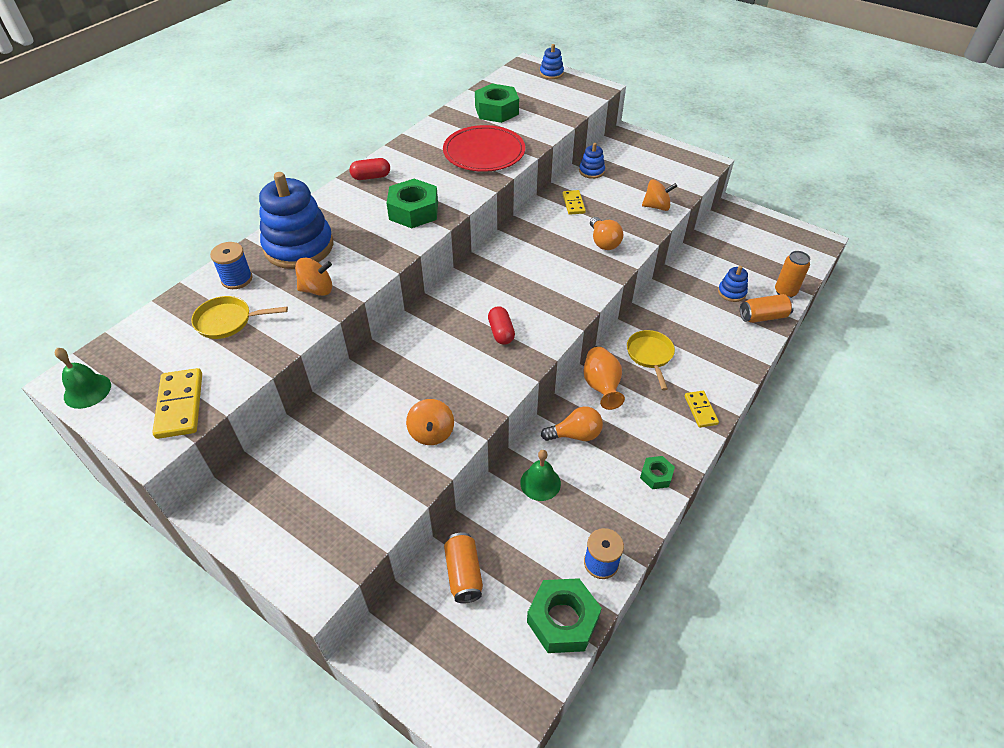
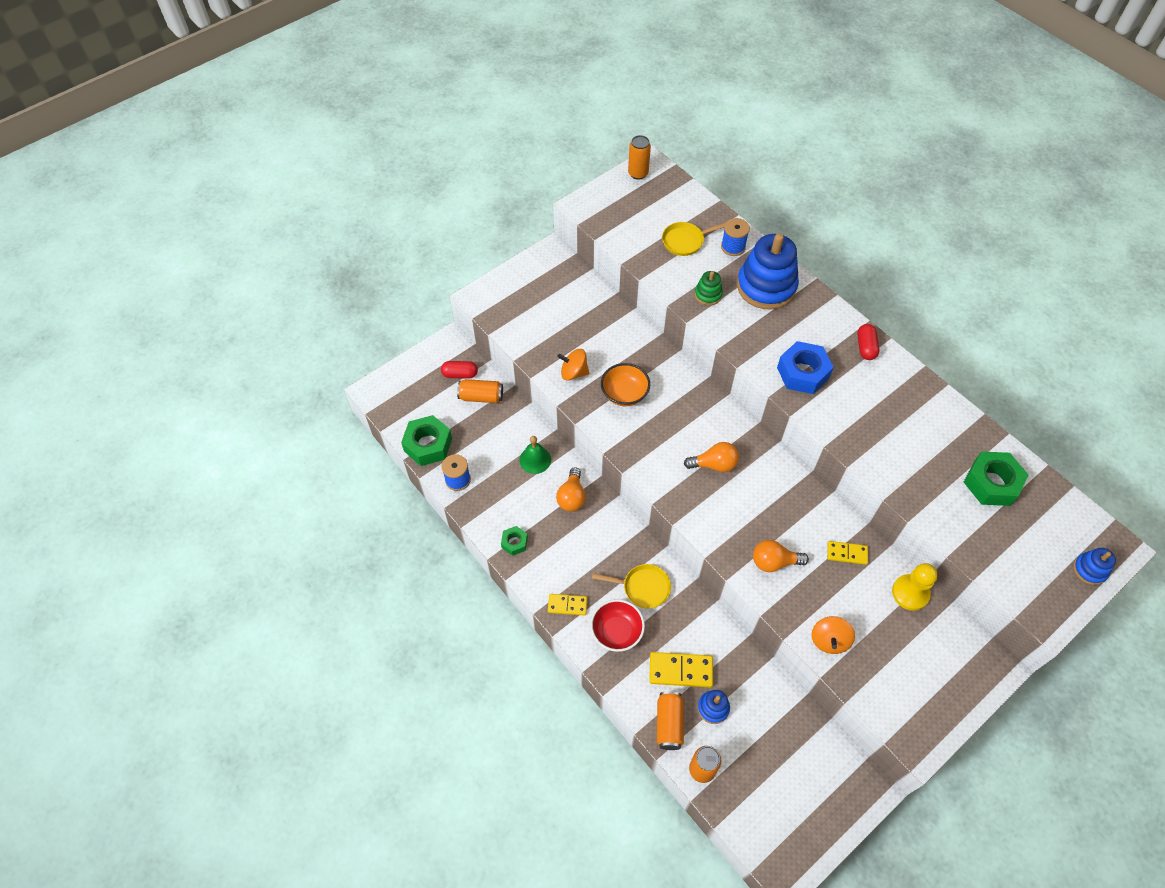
camera: 105 degrees right, 10 degrees up
green bell [55,348,111,409] -> orange can [628,135,651,180]
yellow domino [152,368,202,439] -> yellow domino moved to [649,652,713,688]
yellow pan [191,296,288,339] -> yellow pan turned 120 degrees counterclockwise [662,222,726,256]
orange spinning top [295,258,332,296] -> green stacking toy [695,271,723,305]
green nut [387,179,438,228] -> blue nut [777,341,834,394]
red plate [443,125,525,172] -> none
red capsule [488,306,515,345] -> red capsule moved to [441,361,478,379]
blue stacking toy [579,143,605,179] -> yellow pawn [892,563,938,611]
orange vase [584,347,625,410] -> none
none -> red bowl [590,599,645,652]
none -> orange bowl [601,363,650,406]
none -> orange light bulb [684,442,739,472]

